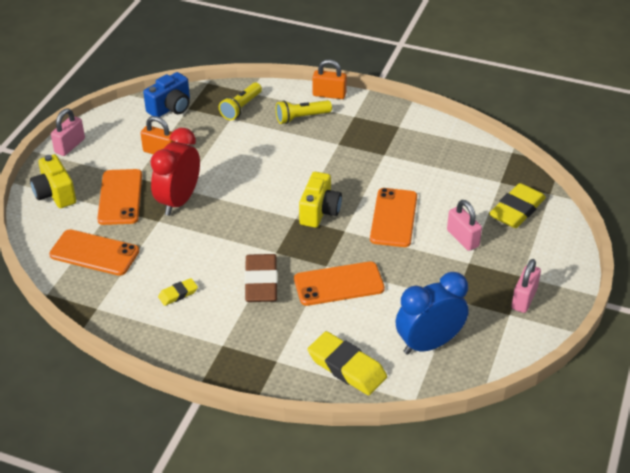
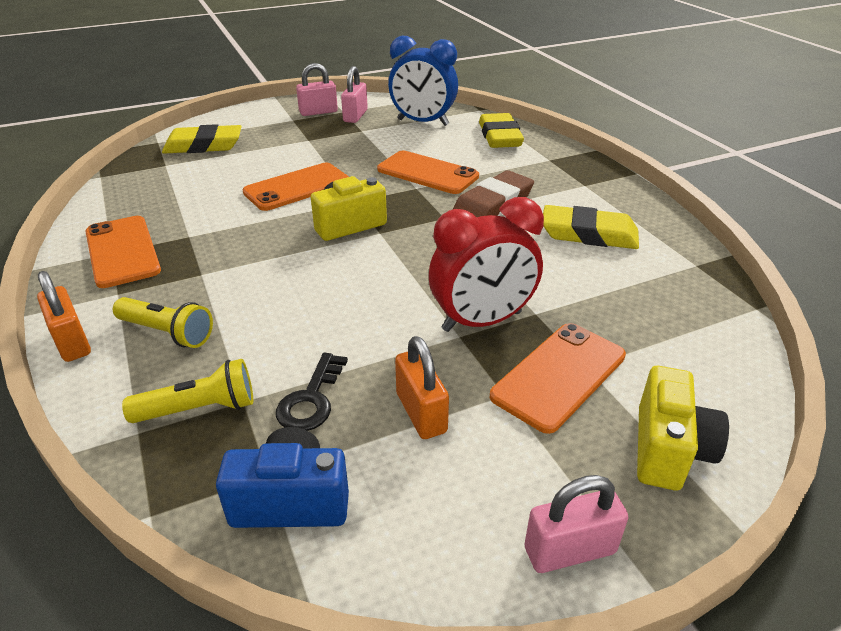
camera: 135 degrees left, 5 degrees down
orange phone [49,229,139,276] -> orange phone moved to [86,216,161,288]
yellow eraser [158,278,198,306] -> yellow eraser [543,205,639,249], size x1.93
pink padlock [447,200,482,251] -> pink padlock moved to [341,66,368,123]
none -> black key [276,353,348,431]

